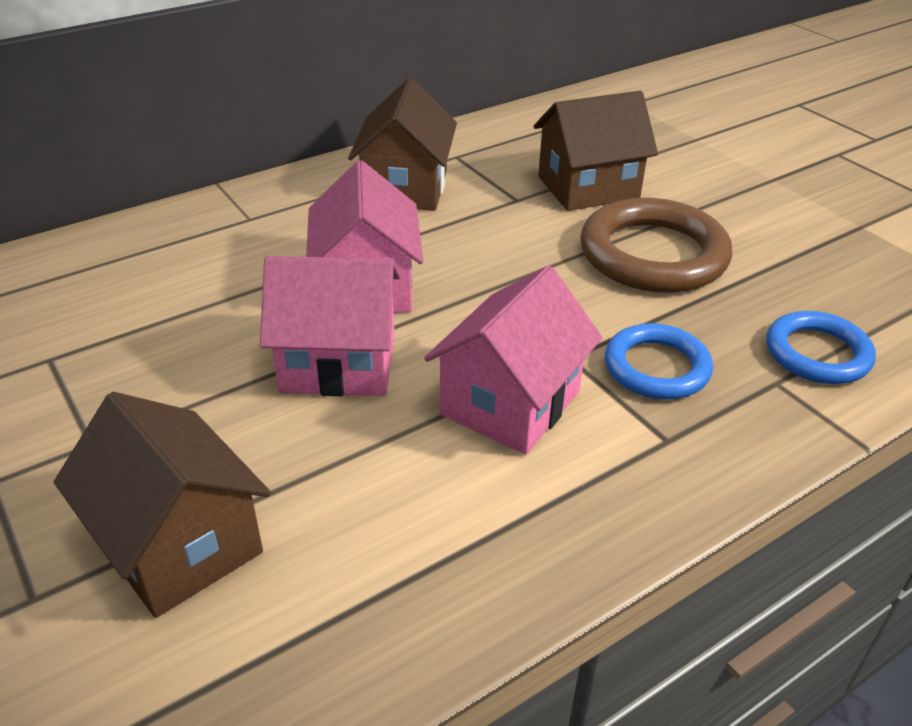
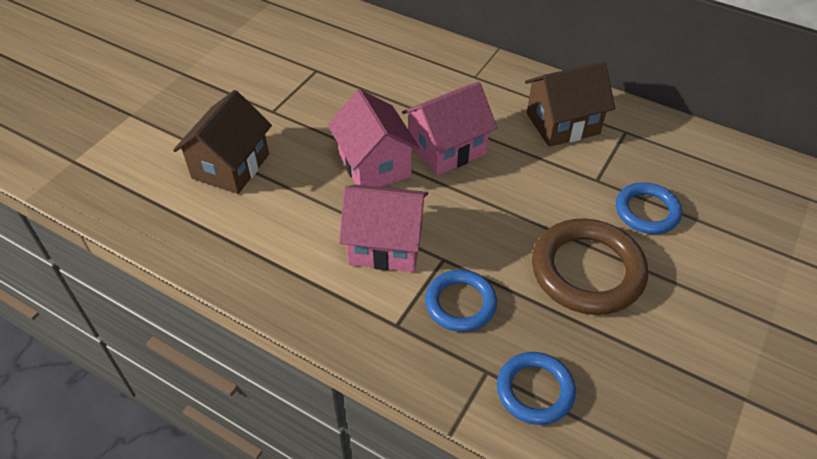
camera: 65 degrees right, 10 degrees up
brown house [533,91,658,211] -> blue ring [616,182,682,234]

